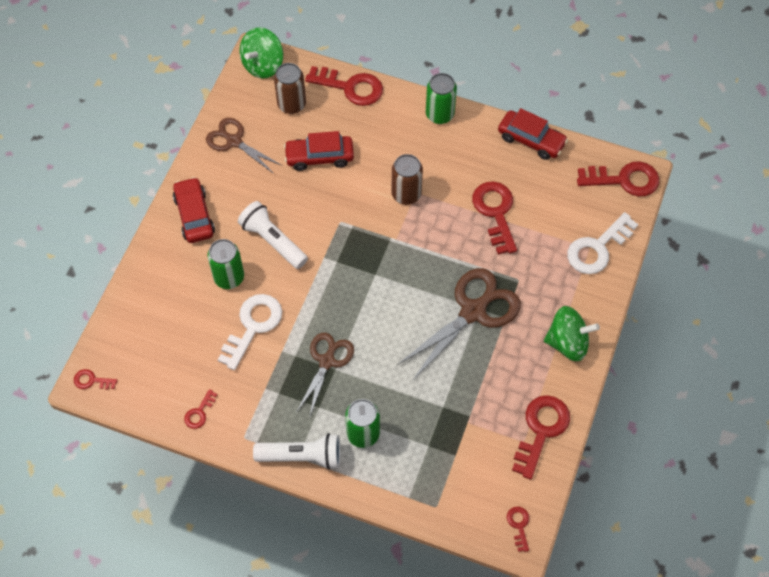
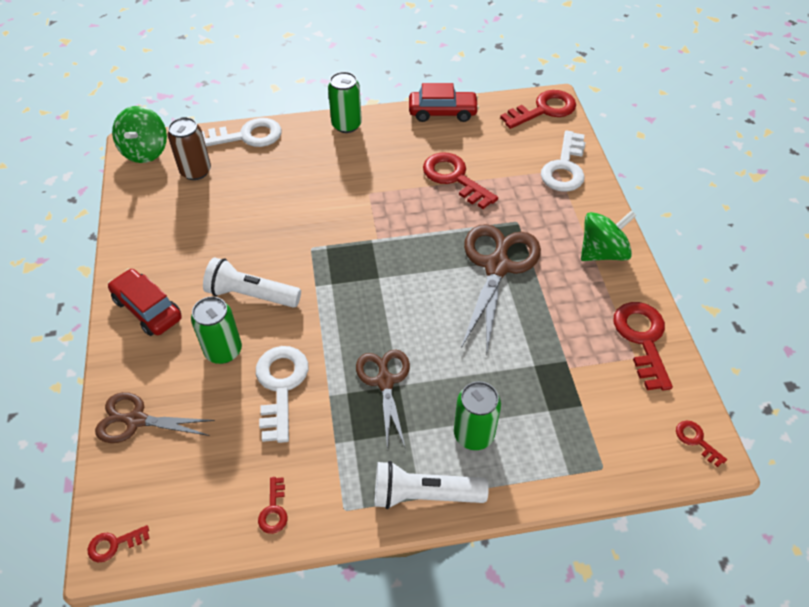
camera: 30 degrees left, 10 degrees down
brown scissors [206,118,282,174] -> brown scissors moved to [95,392,215,443]
white flashlight [253,433,341,469] -> white flashlight turned 150 degrees counterclockwise [375,461,489,509]
red car [284,131,354,171] -> none
red key [305,66,383,106] -> white key [202,118,282,147]
brown can [392,154,423,205] -> none

